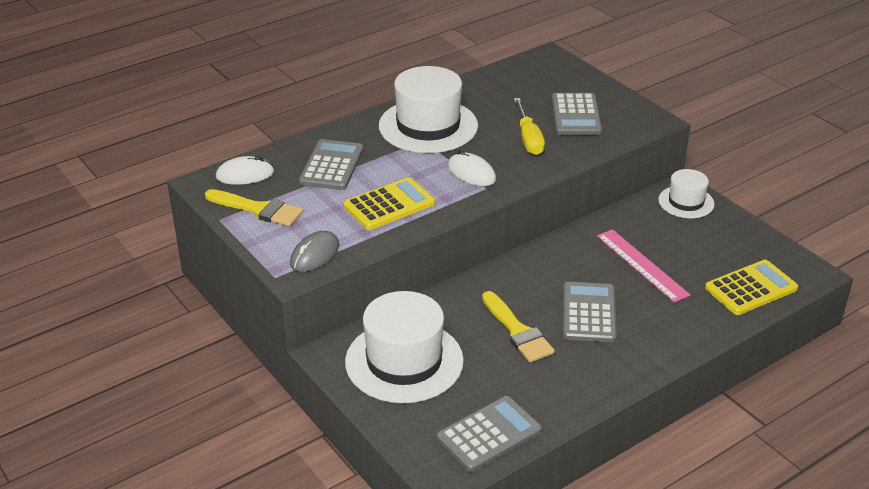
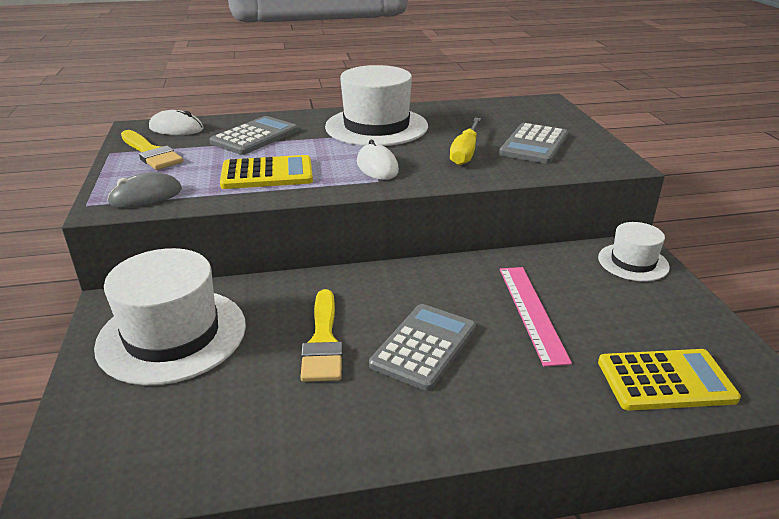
camera: 25 degrees right, 5 degrees down
grey calculator [437,396,542,472] -> none

